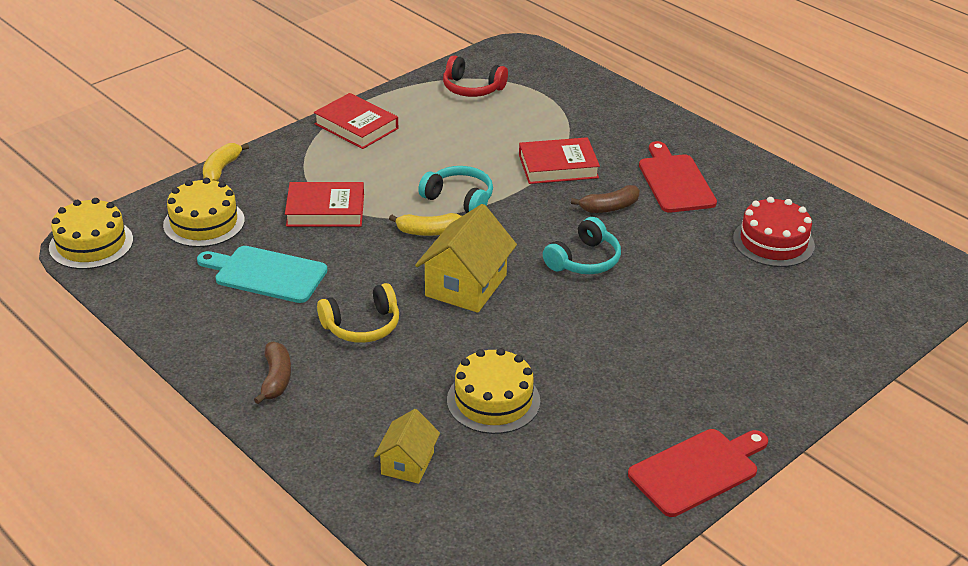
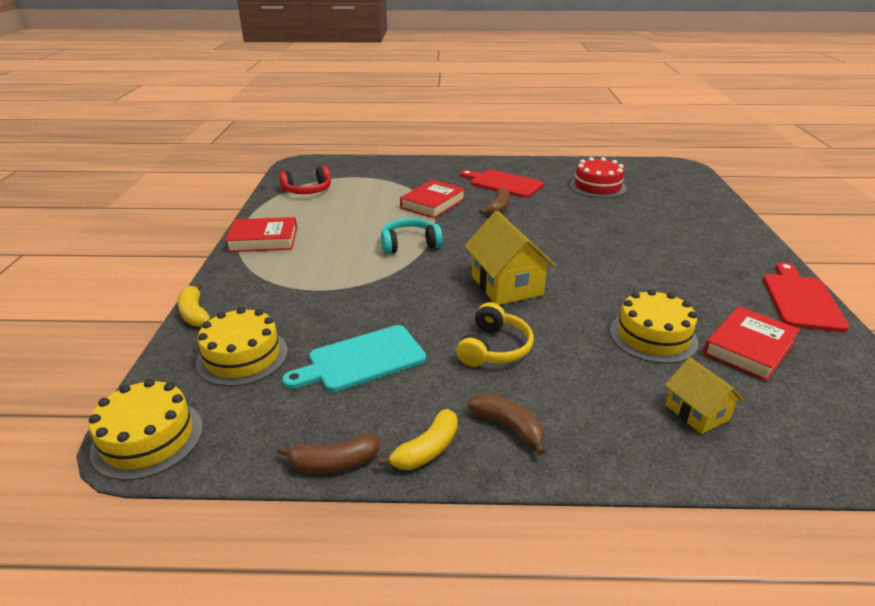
camera: 45 degrees left, 5 degrees down
red book [285,182,364,227] -> red book moved to [703,306,800,381]
yellow banana [389,213,462,236] -> yellow banana moved to [378,409,458,470]
turquoise headphones [543,217,621,274] -> none
none -> brown banana [277,434,380,473]

